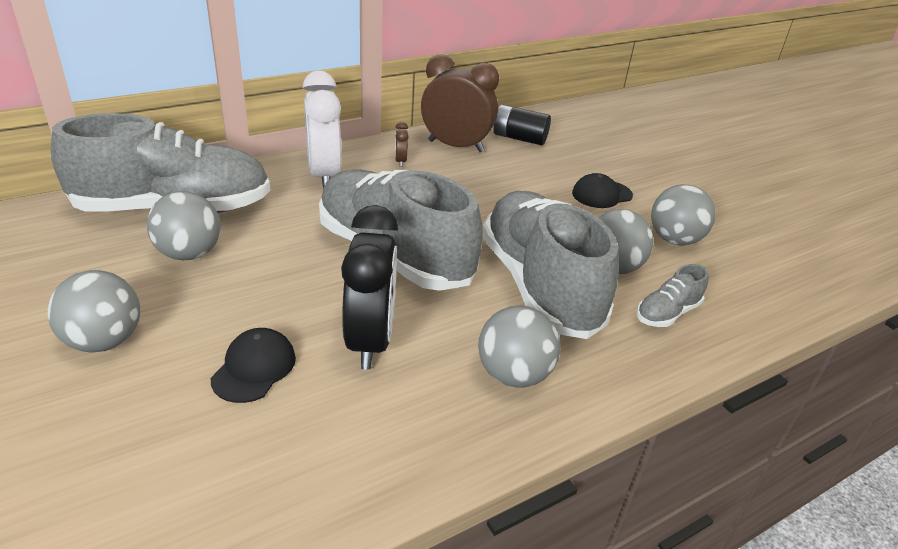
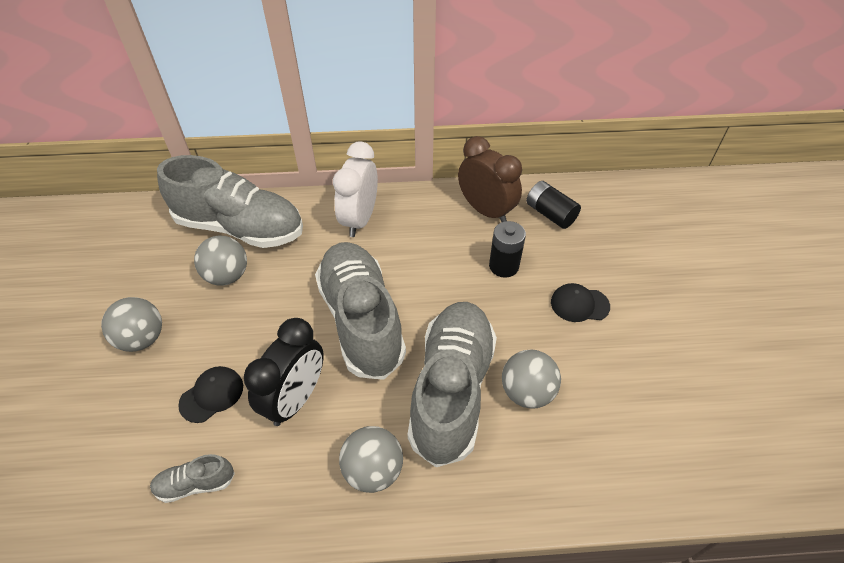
camera: 30 degrees right, 15 degrees up
brown clock [395,122,409,167] -> none
grey shoe [637,264,709,327] -> grey shoe moved to [150,454,235,503]
grey ball [651,184,716,245] -> none
none -> black battery [489,221,526,278]

